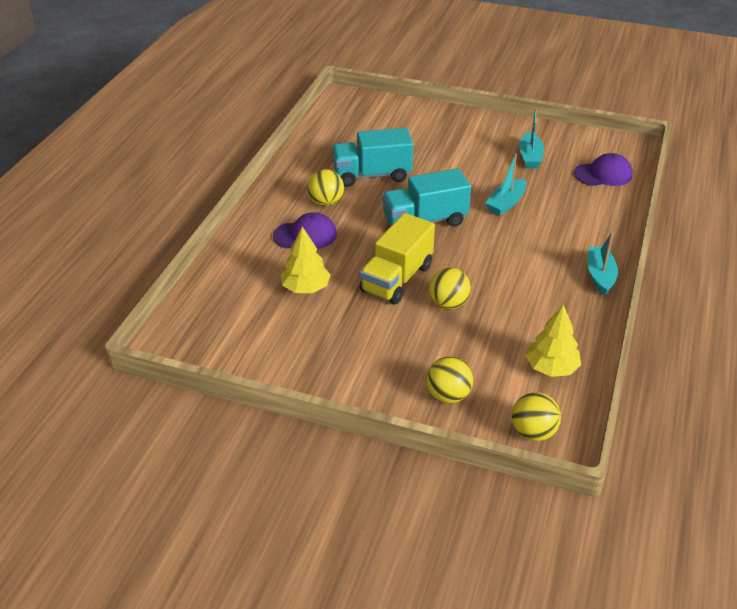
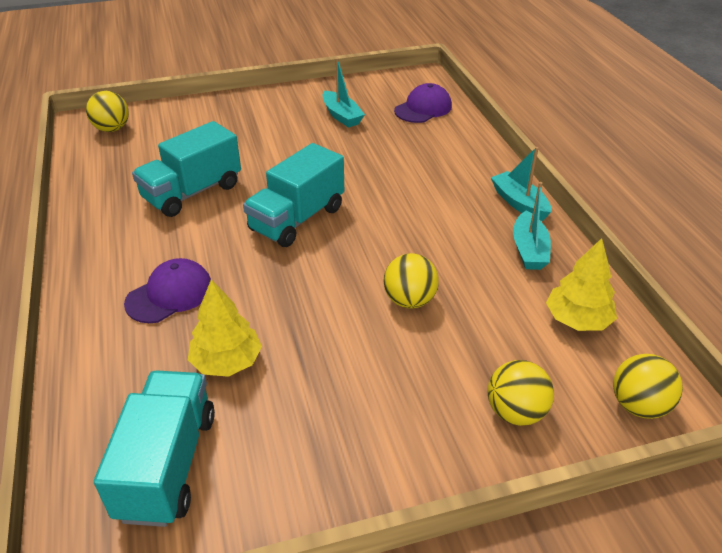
camera: 35 degrees left, 0 degrees up
yellow ball [307,169,344,206] -> yellow ball moved to [86,91,129,132]
yellow truck [360,213,435,304] -> none
turquoise boat [485,153,526,216] -> turquoise boat moved to [513,182,551,270]
none -> turquoise truck [94,370,215,527]

